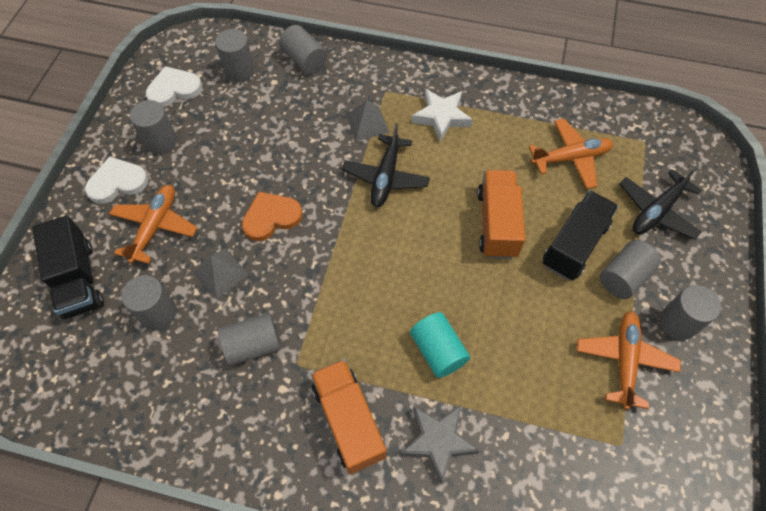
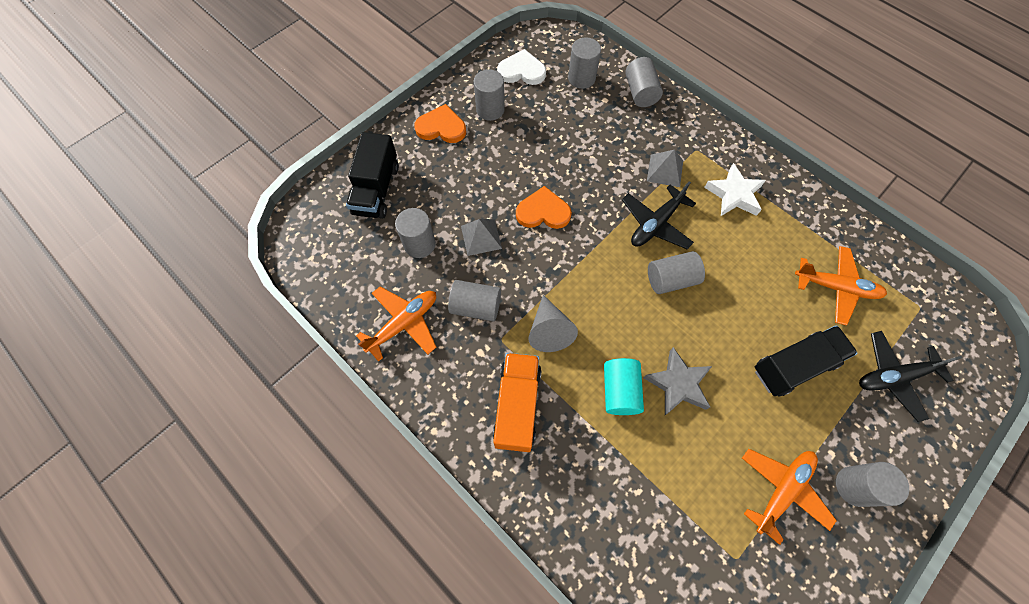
camera: 30 degrees right, 5 degrees up
white heart [85,156,148,204] -> orange heart [414,104,466,143]
orange plane [109,185,198,264] -> orange plane moved to [356,287,436,362]
grey star [400,405,480,484] -> grey star moved to [644,347,712,415]
orange truck [477,170,526,259] -> none
grey cylinder [599,240,661,299] -> grey cylinder moved to [648,251,705,294]
none -> grey cone [528,295,578,352]

